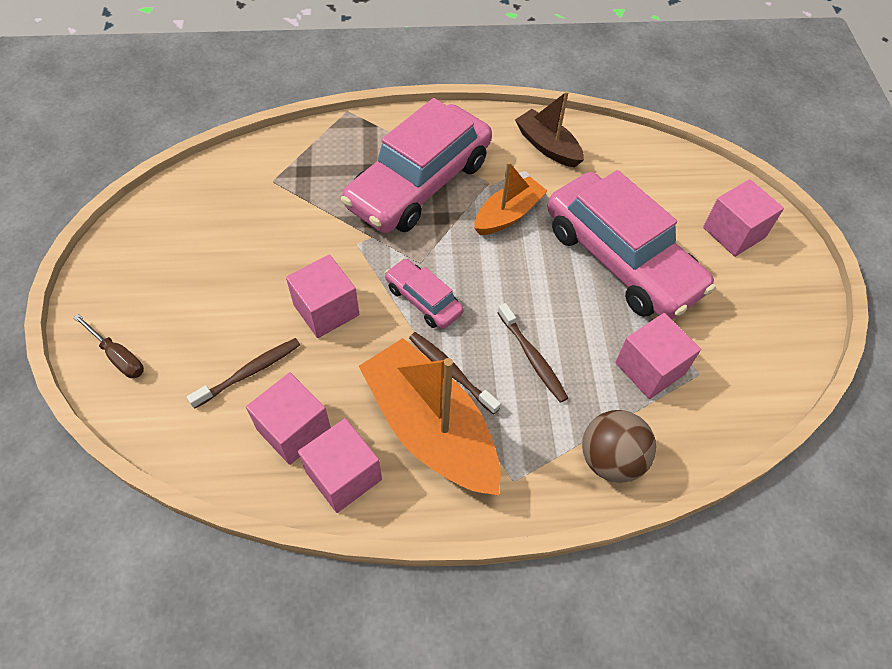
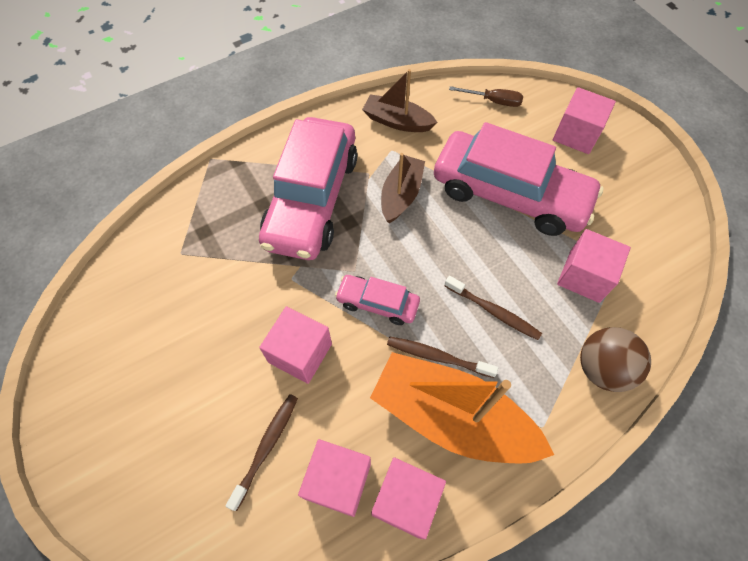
camera: 25 degrees left, 5 degrees up
brown screwdriver [73,314,144,378] -> brown screwdriver moved to [449,86,523,107]
orange boat [474,161,547,235] -> brown boat [381,153,425,223]

